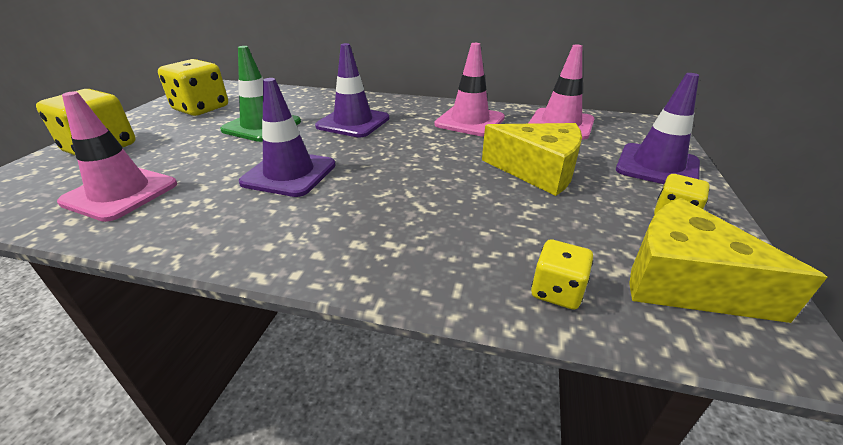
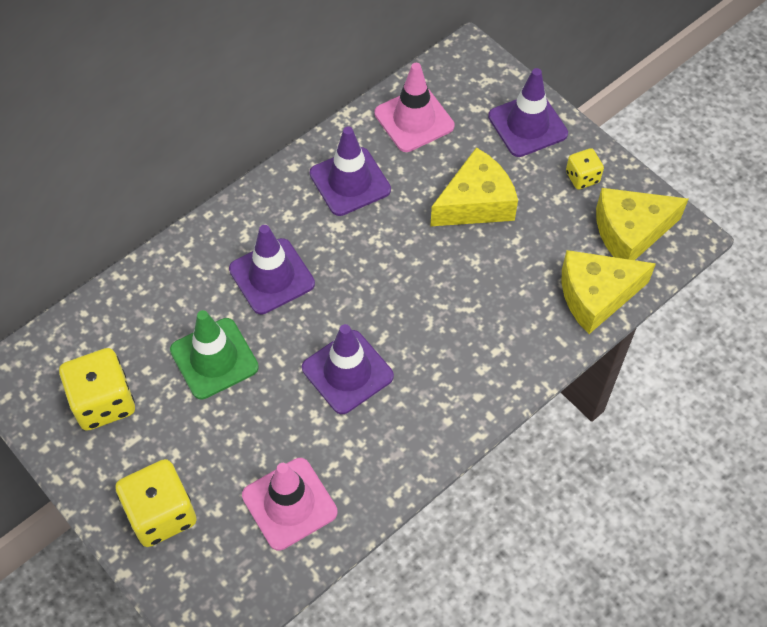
camera: 55 degrees left, 25 degrees up
pink traffic cone [434,43,505,136] -> purple traffic cone [310,127,391,216]
yellow dice [531,240,593,310] -> yellow cheese [562,250,656,334]

